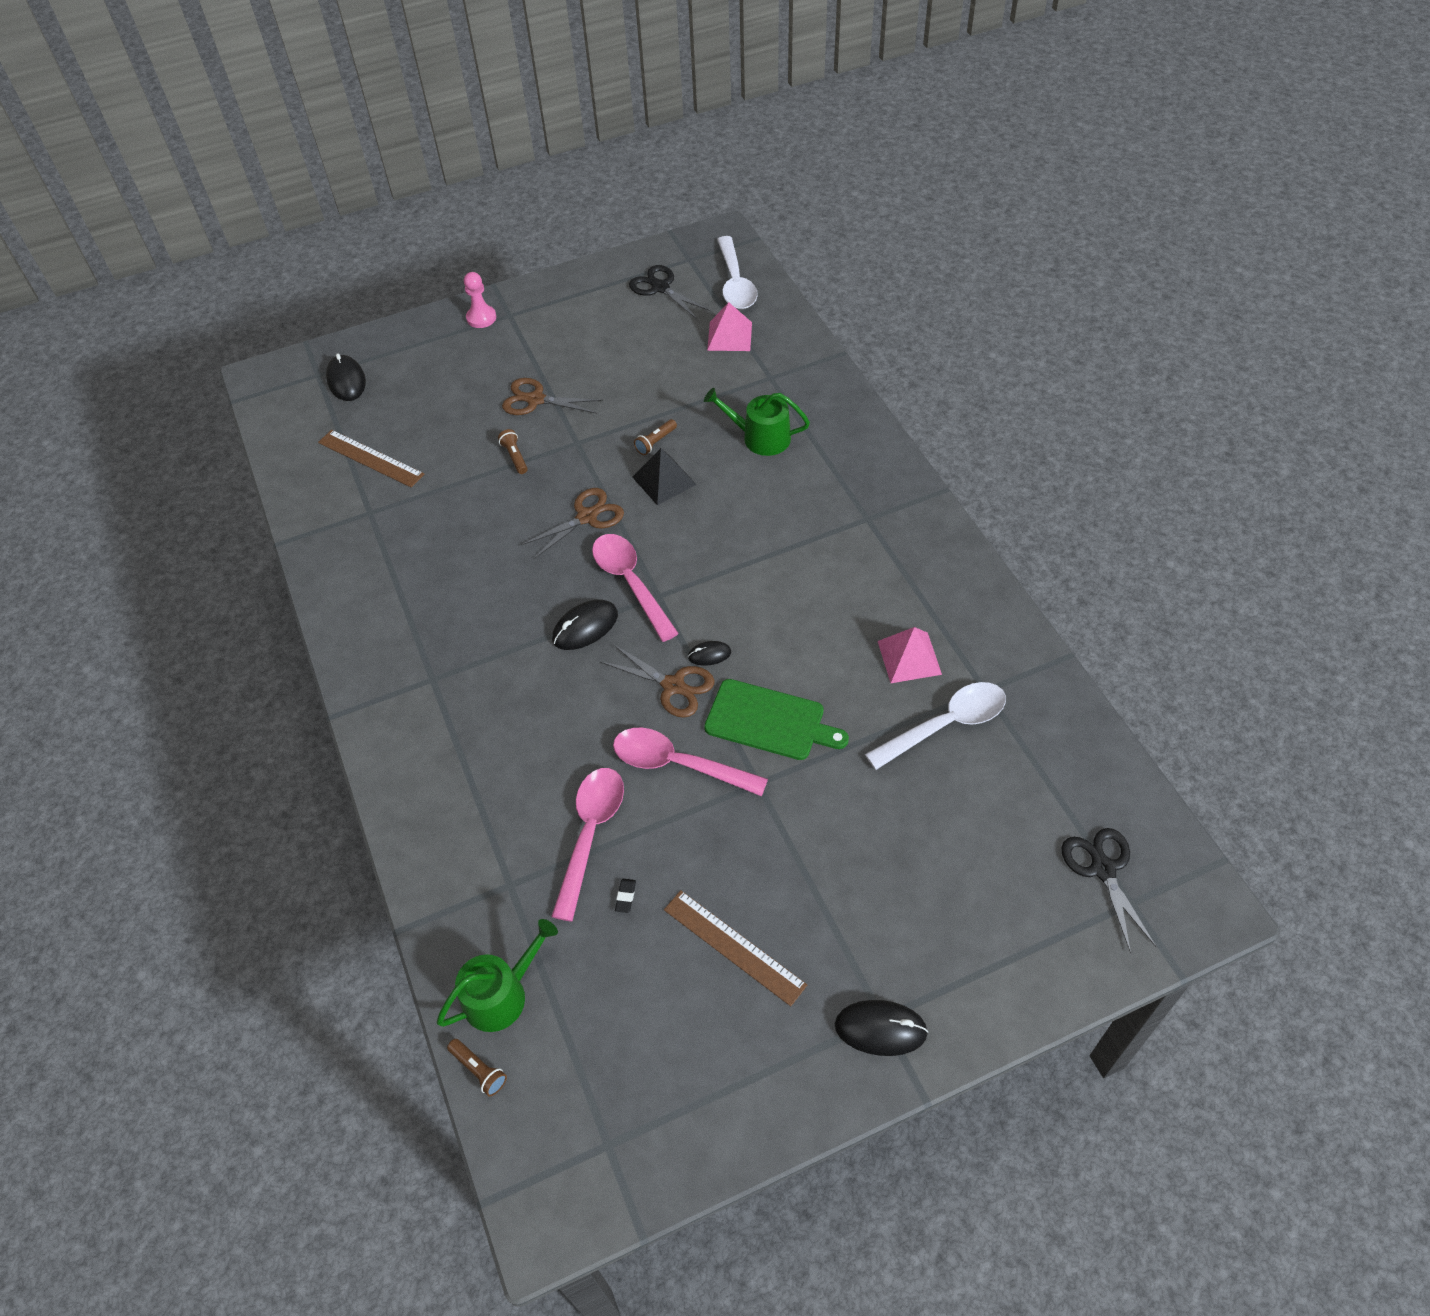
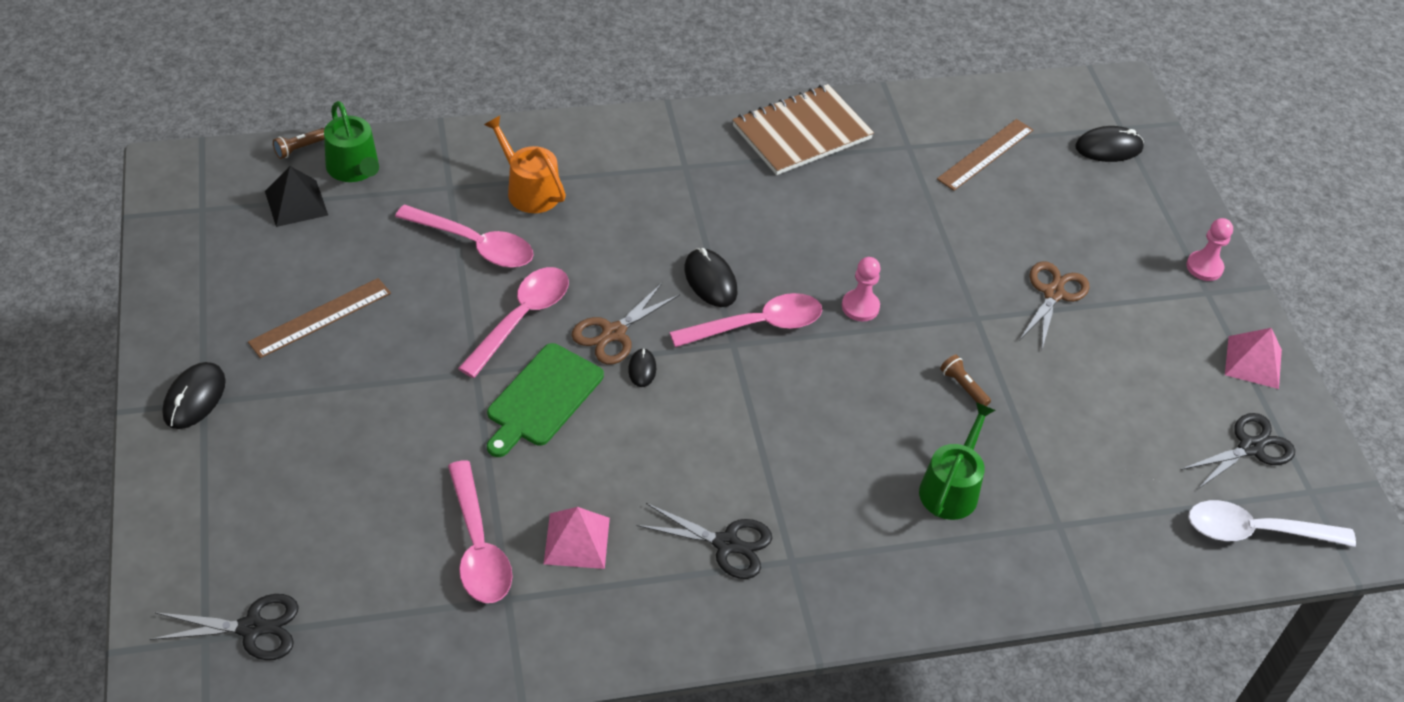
camera: 95 degrees right, 5 degrees down
brown flashlight [498,429,528,474] -> none
brown scissors [521,488,624,560] -> pink pawn [842,257,880,321]
black eraser [615,879,636,913] -> none
black pyramid [632,448,697,505] -> black pyramid moved to [265,166,328,227]
pink pyramid [707,302,752,351] -> pink pyramid moved to [1225,328,1282,389]
white spoon [865,682,1006,770] -> pink spoon [448,460,513,603]
none -> orange watering can [484,116,566,213]
none -> black scissors [636,503,772,579]
none -> brown notebook [732,84,874,175]

